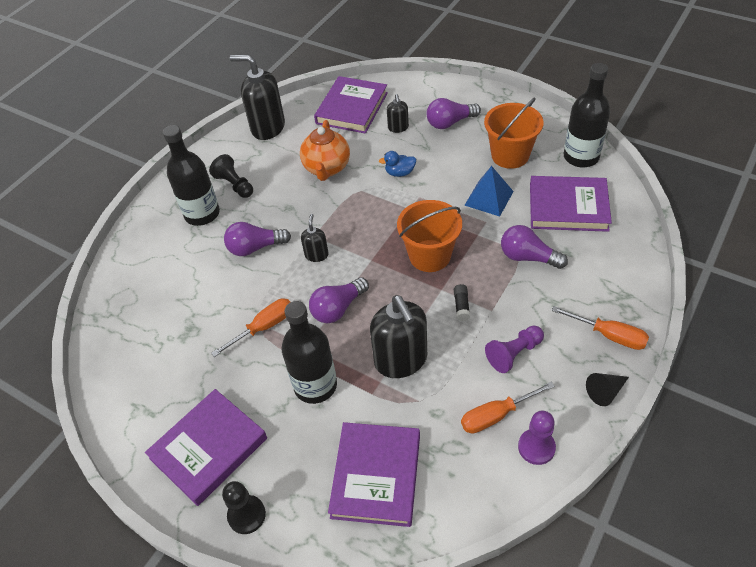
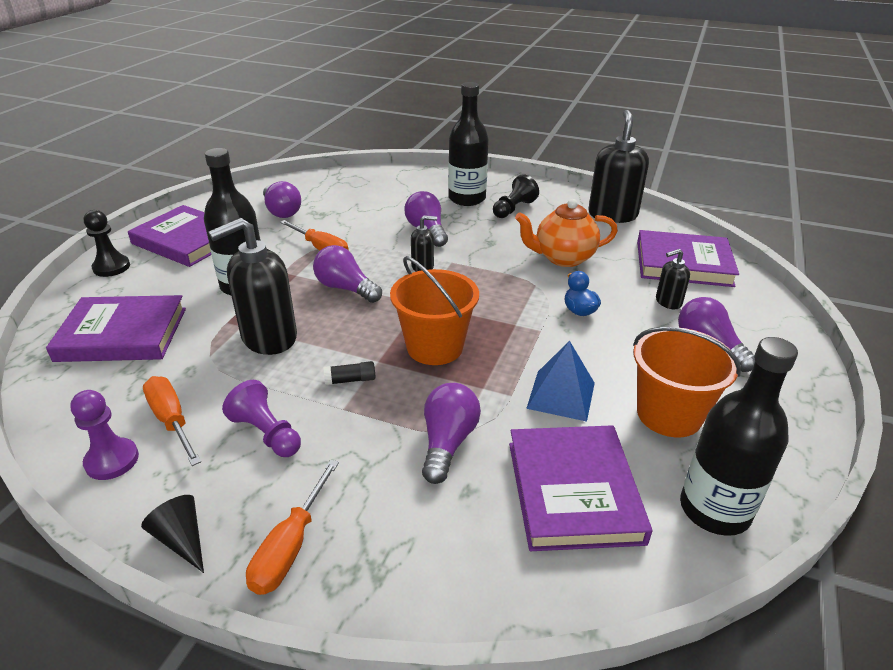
camera: 75 degrees right, 15 degrees down
none -> purple light bulb [263,181,301,218]

